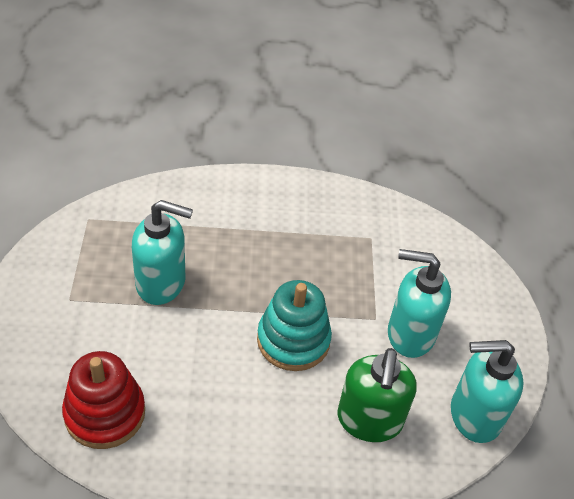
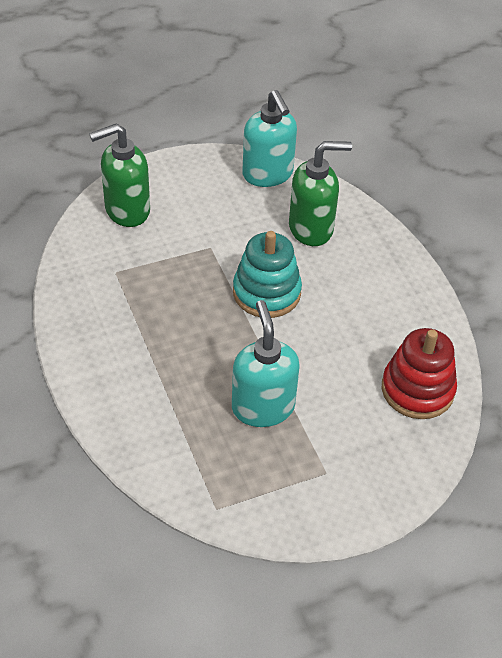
camera: 110 degrees left, 0 degrees up
turquoise soap dispenser [388,249,451,358] -> none
none -> green soap dispenser [89,124,150,227]

